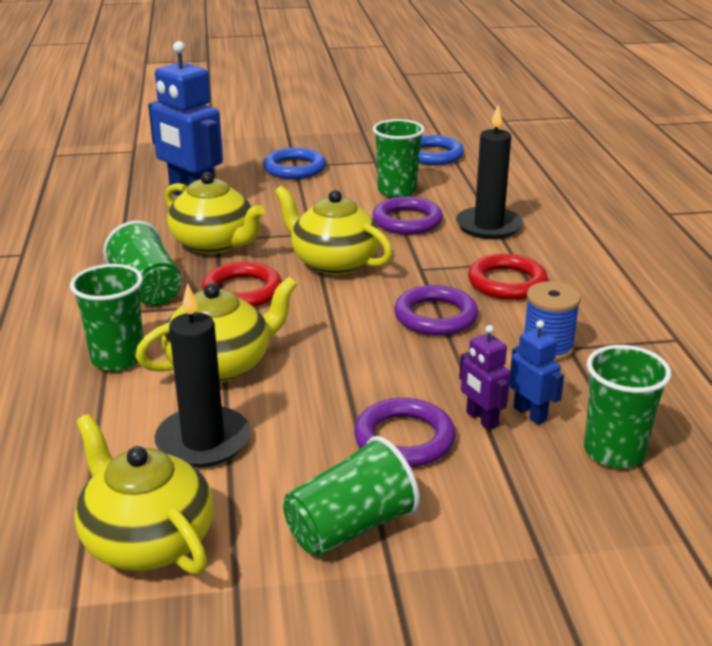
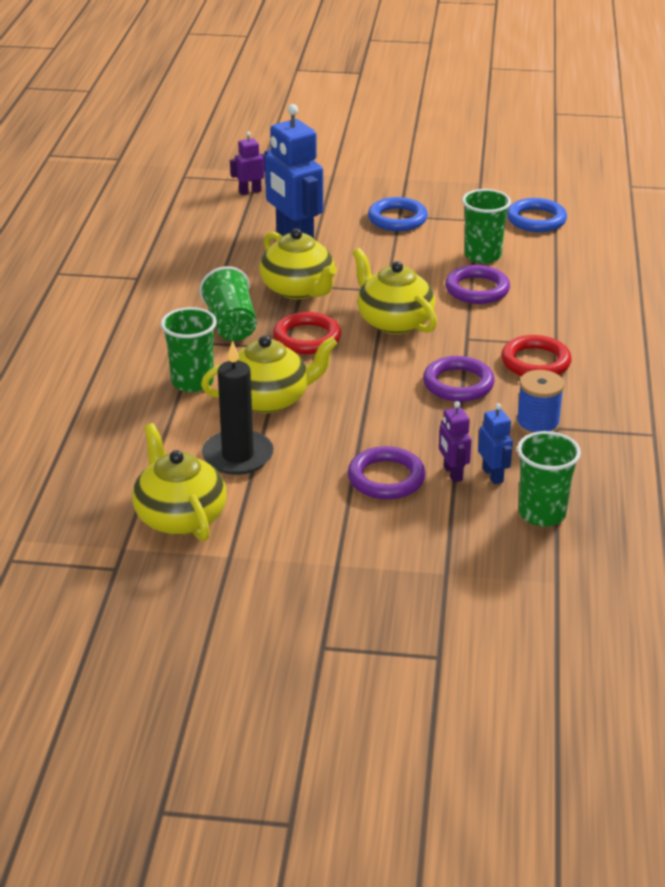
camera: 15 degrees right, 5 degrees up
green cup [283,436,420,557] -> none
black candle [456,105,523,239] -> none
none -> purple robot [230,131,265,195]

